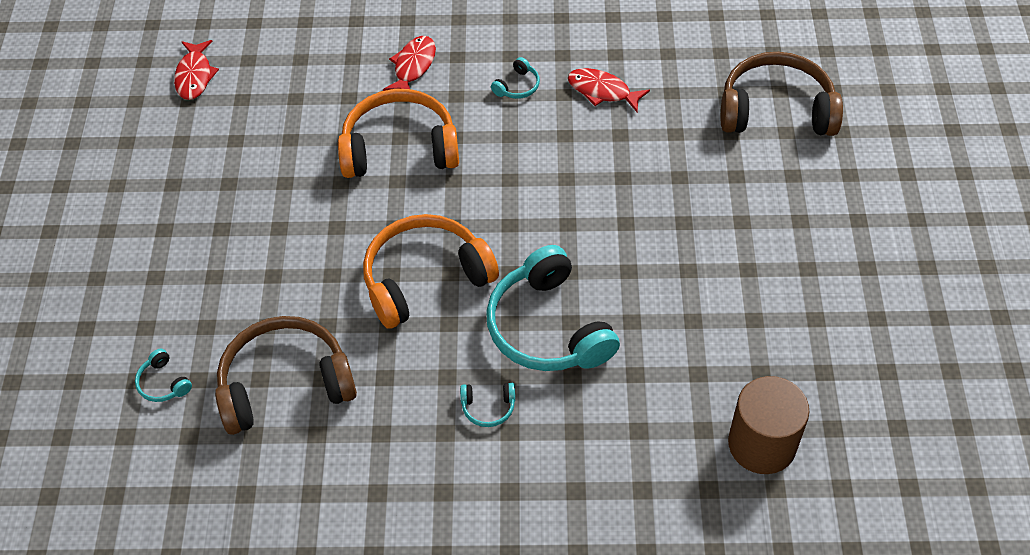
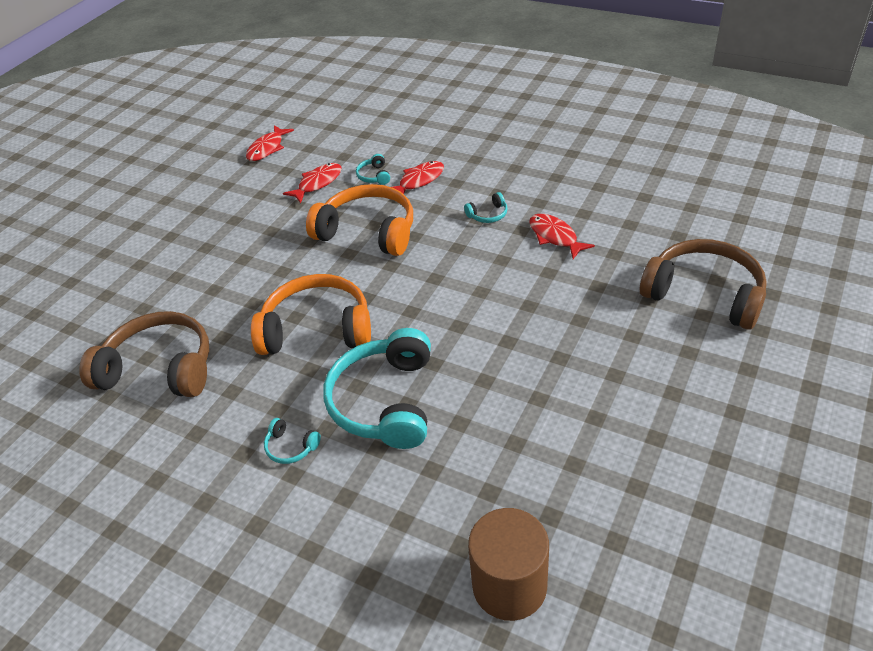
camera: 30 degrees right, 10 degrees down
turquoise headphones [135,349,192,402] -> turquoise headphones moved to [356,154,390,185]
none -> red fish [283,163,342,203]

